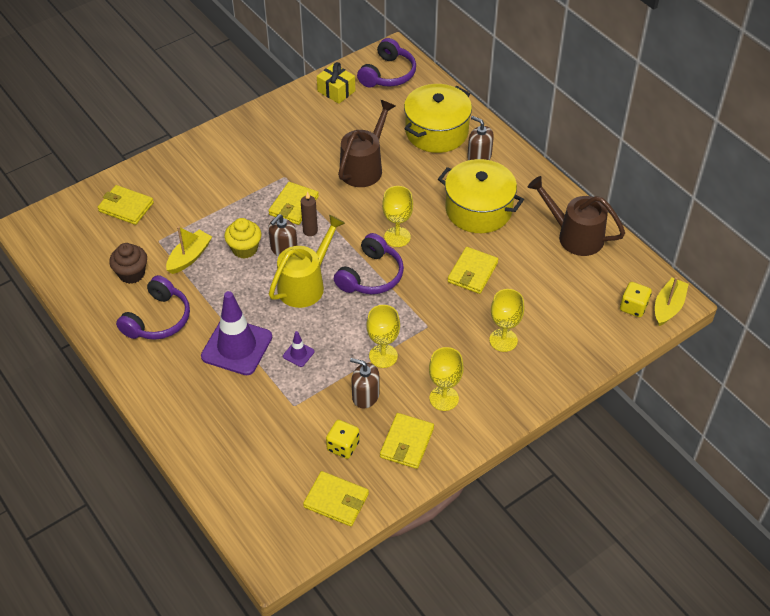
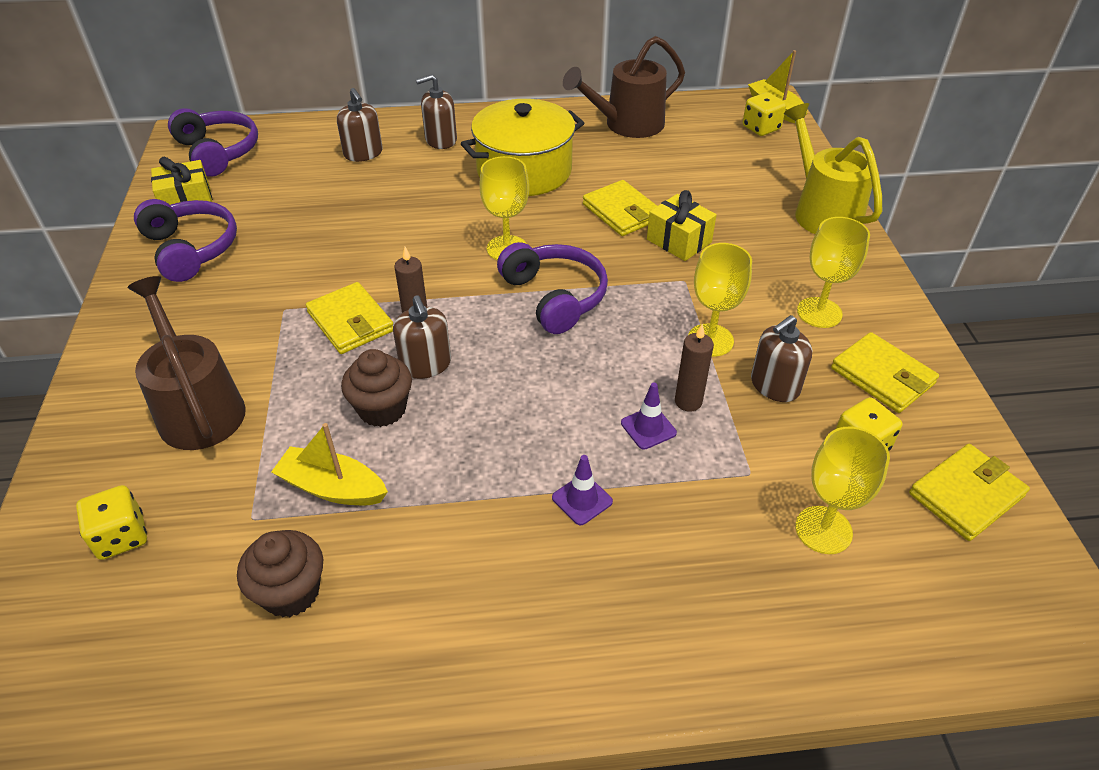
camera: 60 degrees left, 5 degrees down
yellow wallet [98,185,154,225] -> yellow dice [76,485,147,560]
purple headphones [116,275,190,340] -> purple headphones moved to [134,199,237,282]
yellow boat [166,226,212,274] -> yellow boat turned 45 degrees counterclockwise [271,423,388,505]
purple traffic cone [201,291,272,375] -> purple traffic cone [552,455,613,525], size x0.43
yellow cupcake [224,218,261,259] -> brown cupcake [341,349,412,427]
yellow watering can [269,215,345,308] -> yellow watering can moved to [784,103,882,234]
brown watering can [338,100,395,187] -> brown watering can moved to [128,276,246,450]
yellow pot [404,84,472,153] -> brown soap dispenser [337,88,382,162]
yellow goblet [489,289,524,352] -> yellow goblet moved to [795,427,890,554]
none -> yellow gift [647,190,717,261]
none -> brown candle [675,324,714,412]

